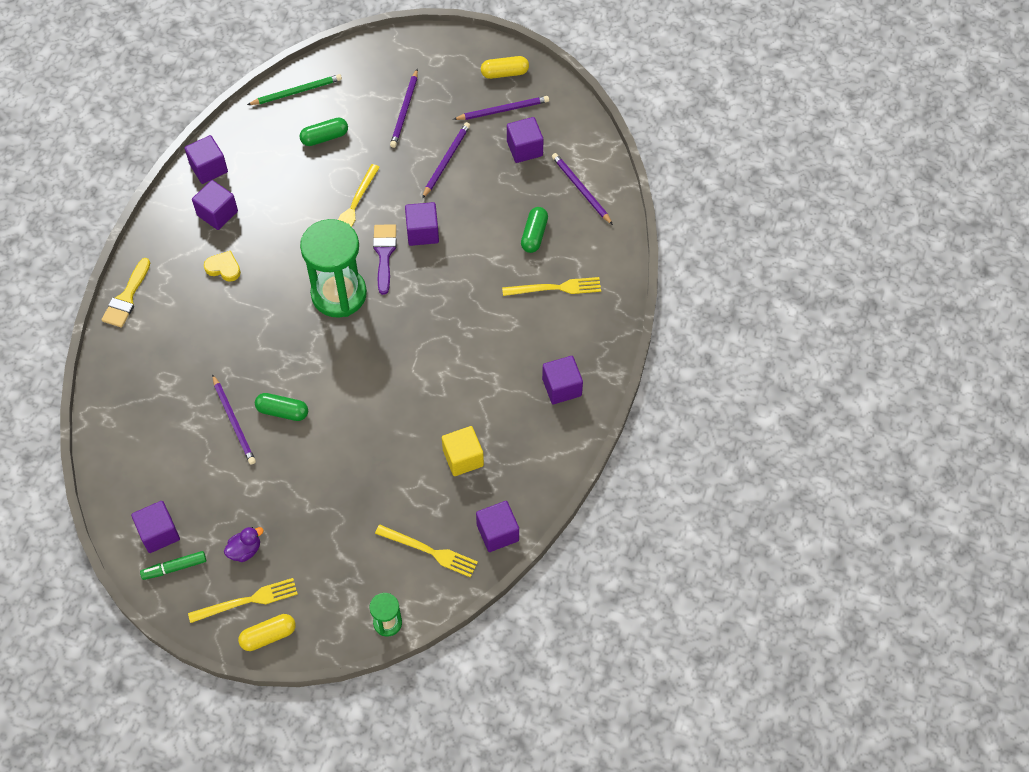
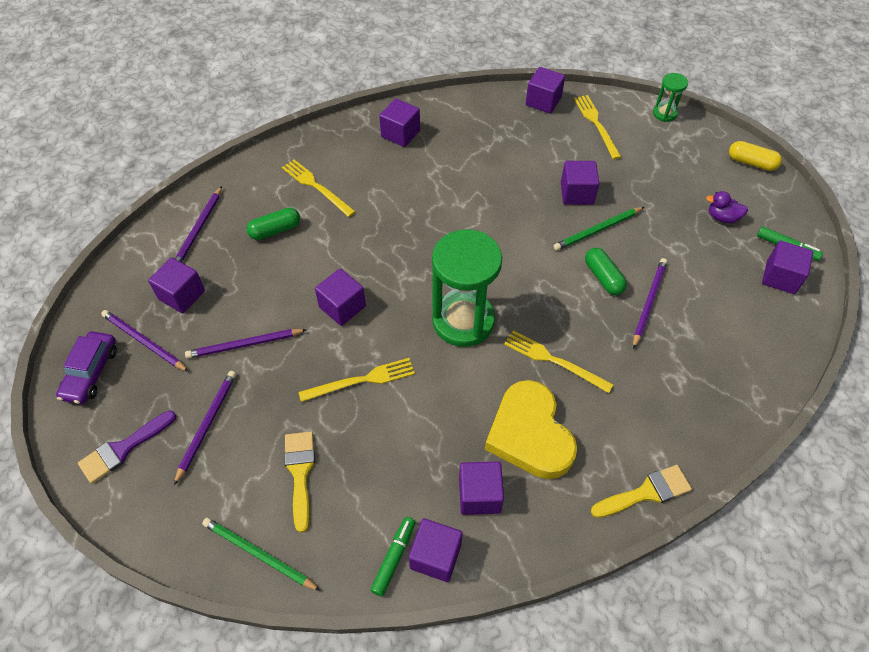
camera: 130 degrees left, 5 degrees down
yellow fork [188,578,298,623] -> yellow fork moved to [504,330,614,393]
yellow heart [204,251,241,282] -> yellow heart [485,380,577,479], size x2.19
green capsule [299,117,348,146] -> yellow brush [284,432,315,533]
purple brush [373,225,397,295] -> purple brush moved to [78,410,176,484]
purple pencil [390,69,418,148] -> purple pencil turned 45 degrees counterclockwise [174,371,236,485]
yellow cube [442,426,484,476] -> none
yellow capsule [481,56,529,79] -> purple car [56,331,117,404]
none -> green marker [370,517,416,597]
none -> green pencil [553,207,644,251]
none -> purple cube [561,161,600,205]

